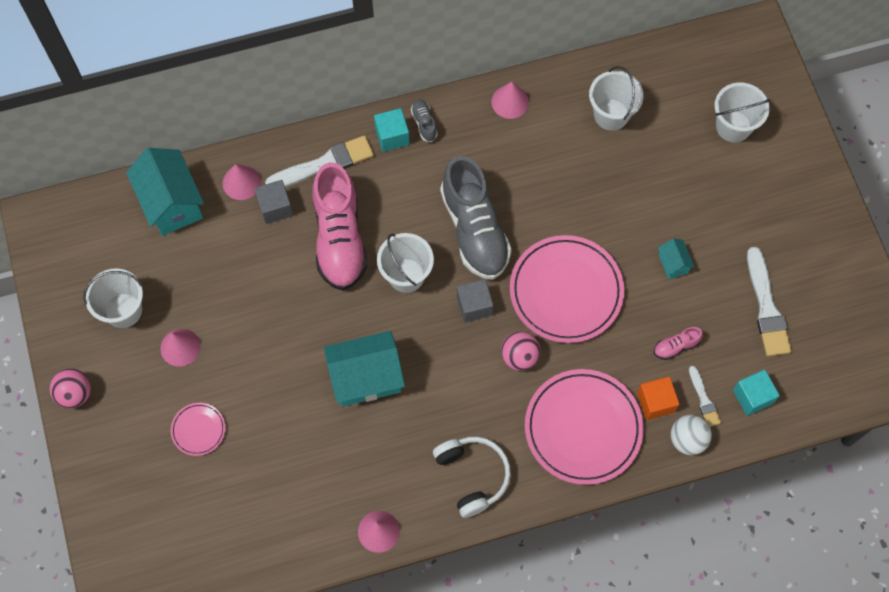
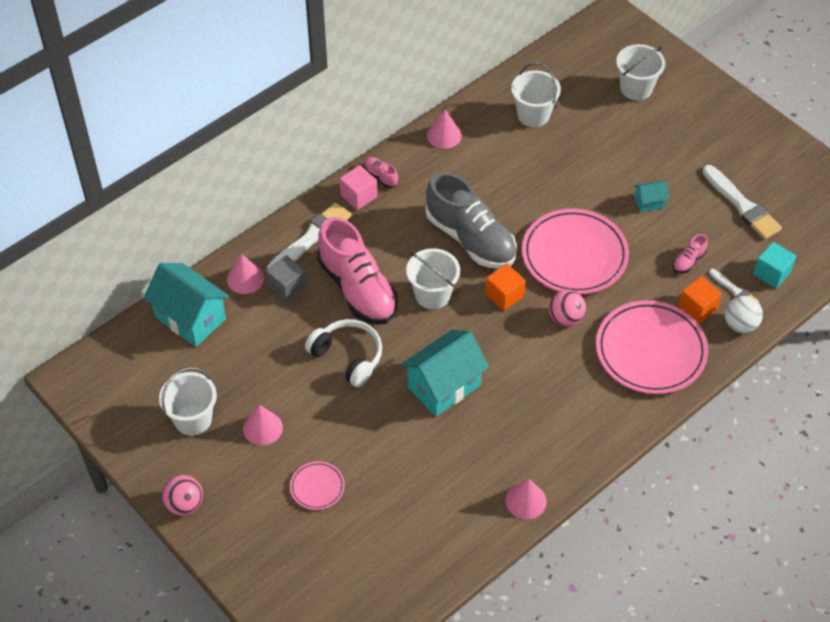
camera: 25 degrees left, 15 degrees down
turquoise cube [374,108,410,152] -> pink cube [339,165,377,210]
grey shoe [411,99,438,142] -> pink shoe [364,157,398,188]
white headphones [433,436,511,518] -> white headphones moved to [305,319,382,387]
grey cube [457,279,493,322] -> orange cube [485,264,526,311]
turquoise house [658,238,695,279] -> turquoise house turned 60 degrees counterclockwise [634,180,669,212]

